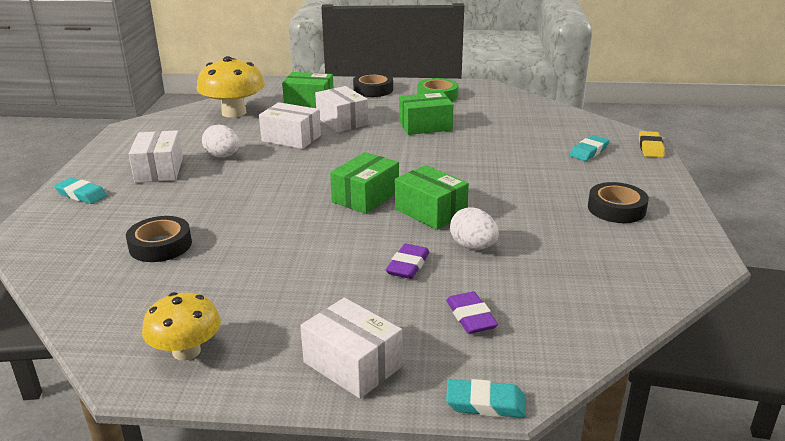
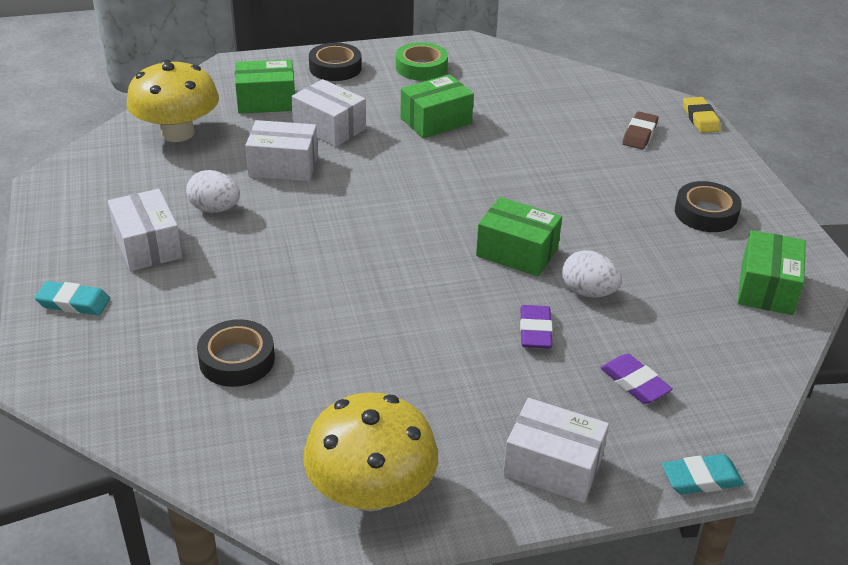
camera: 20 degrees left, 10 degrees up
yellow mushroom [142,292,221,361] -> yellow mushroom [303,393,438,511], size x1.55
green box [330,152,399,214] -> green box moved to [738,230,806,315]
turquoise eraser [570,135,610,161] -> brown eraser [622,112,658,149]

